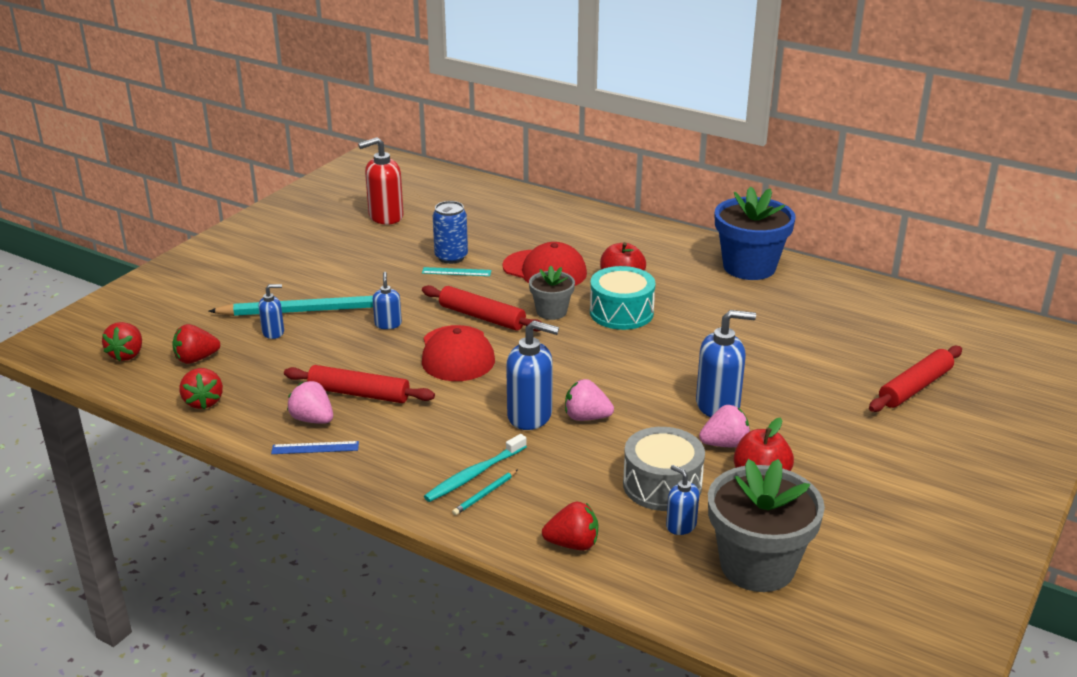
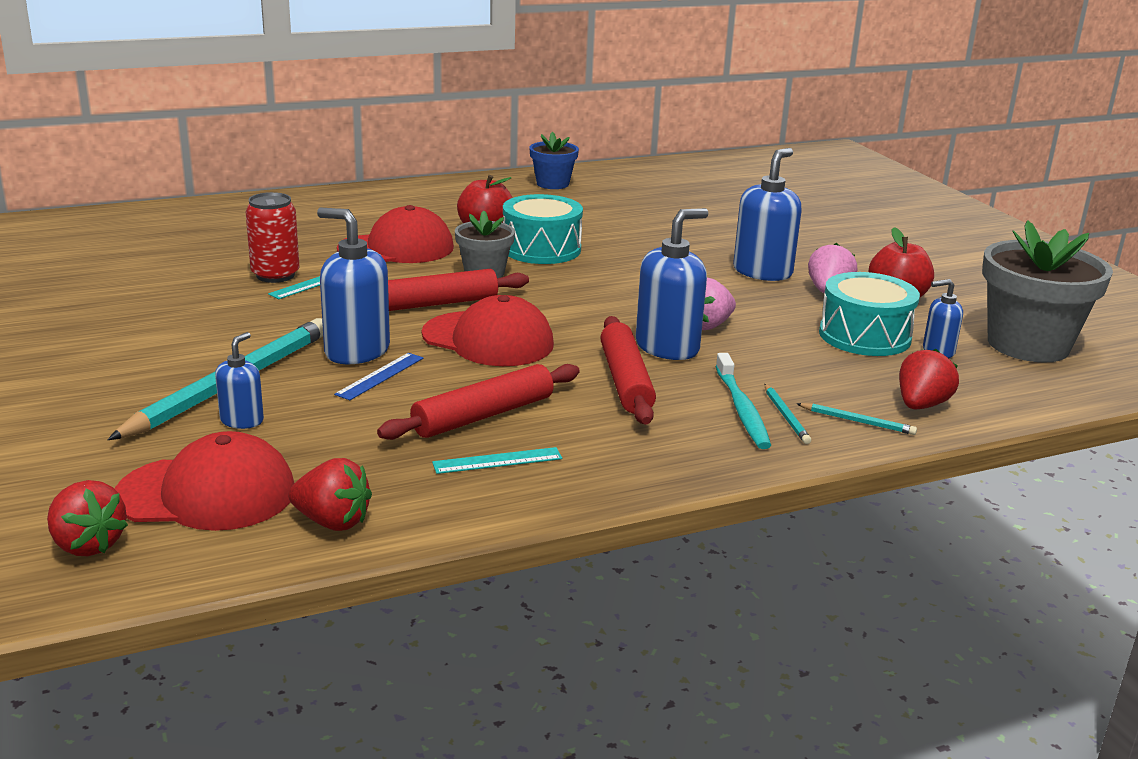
camera: 55 degrees left, 5 degrees down
red strawberry [172,324,220,364] -> red cap [115,431,294,531]
blue ruler [271,441,359,454] -> blue ruler moved to [334,353,423,400]
pink strawberry [287,381,333,424] -> turquoise ruler [432,447,562,474]
red soap dispenser [358,137,404,225] -> none
blue soap dispenser [373,272,402,329] -> blue soap dispenser [317,207,390,364], size x1.83
blue can [433,201,468,264] -> red can [246,192,300,283]
grey drum [623,427,705,511] -> turquoise drum [819,272,920,356]
blue flower pot [715,186,796,280] -> blue flower pot [529,132,579,189], size x0.55
red rolling pin [869,346,962,412] -> red rolling pin moved to [600,316,656,425]
none -> turquoise pencil [797,403,917,435]

